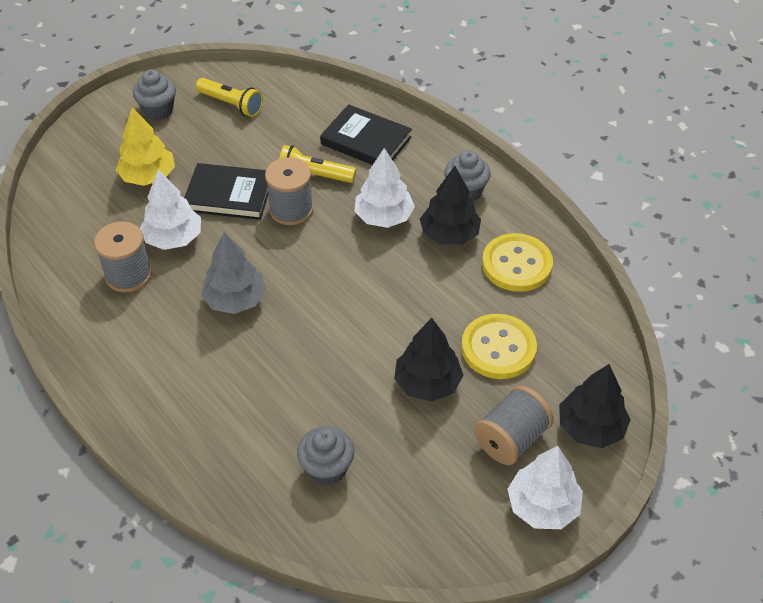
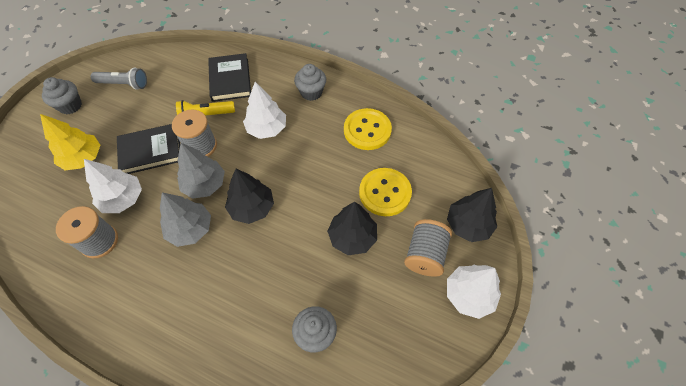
camera: 25 degrees left, 10 degrees up
yellow flashlight [196,78,263,117] -> grey flashlight [91,68,147,90]
black book [320,104,412,165] -> black book turned 75 degrees clockwise [208,53,251,102]
black tree [420,166,481,245] -> black tree moved to [225,169,274,224]
none -> grey tree [177,143,225,199]

